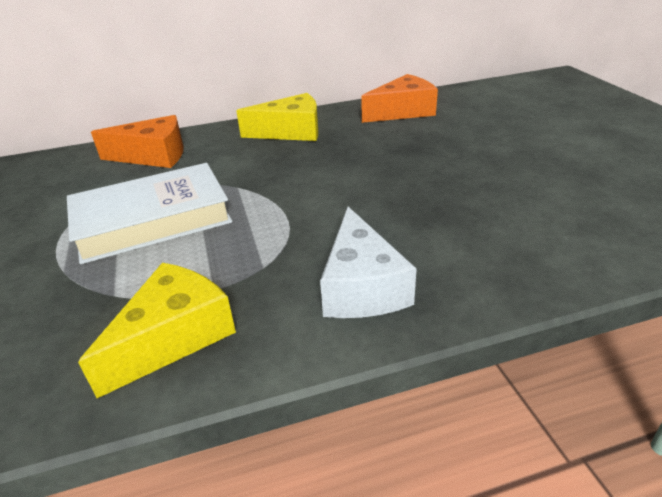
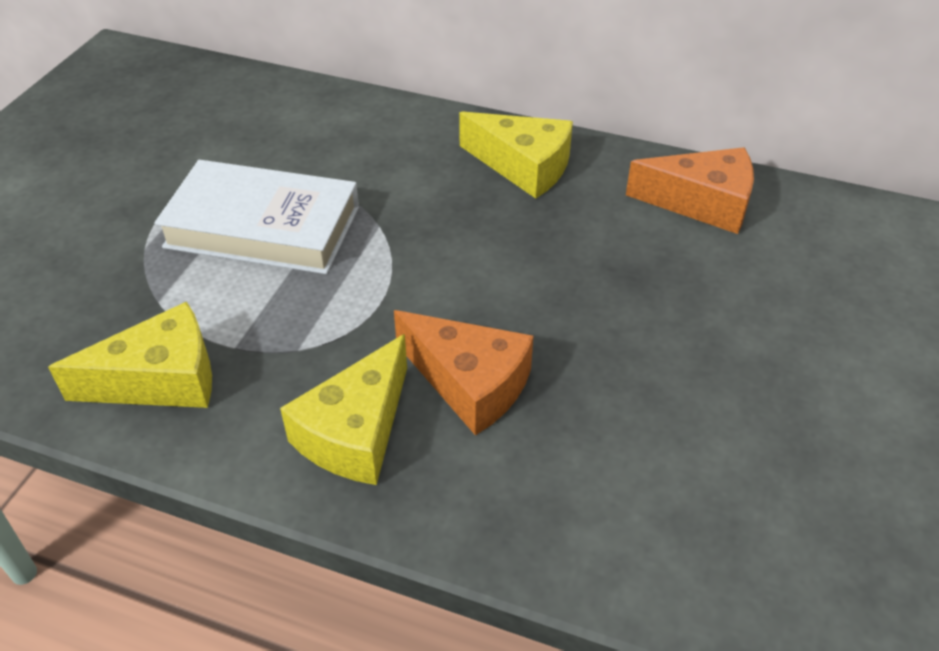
camera: 35 degrees right, 10 degrees up
orange cheese [91,115,184,168] -> orange cheese moved to [394,310,533,436]
white cheese [320,207,417,318] -> yellow cheese [280,334,407,485]

